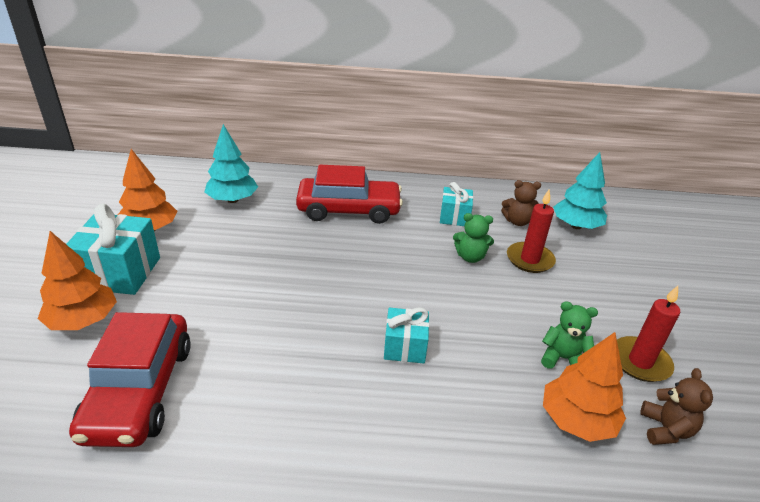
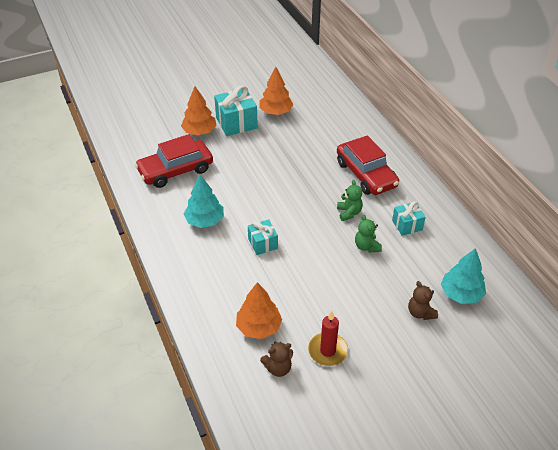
camera: 65 degrees right, 10 degrees up
turquoise tree [204,124,258,203] -> turquoise tree moved to [184,175,224,228]
brown teddy bear [501,180,541,226] -> brown teddy bear moved to [408,281,438,320]
red candle [507,189,556,273] -> none
green teddy bear [541,301,598,369] -> green teddy bear moved to [337,180,363,221]

